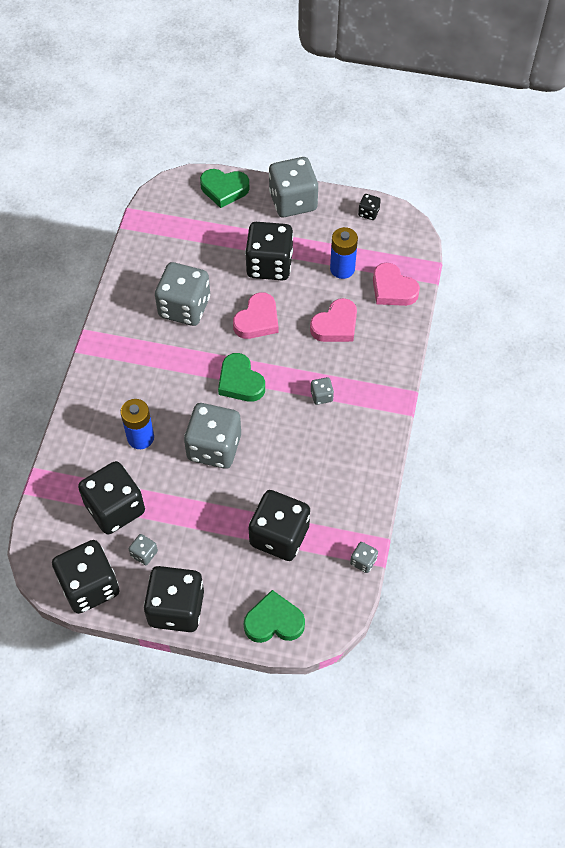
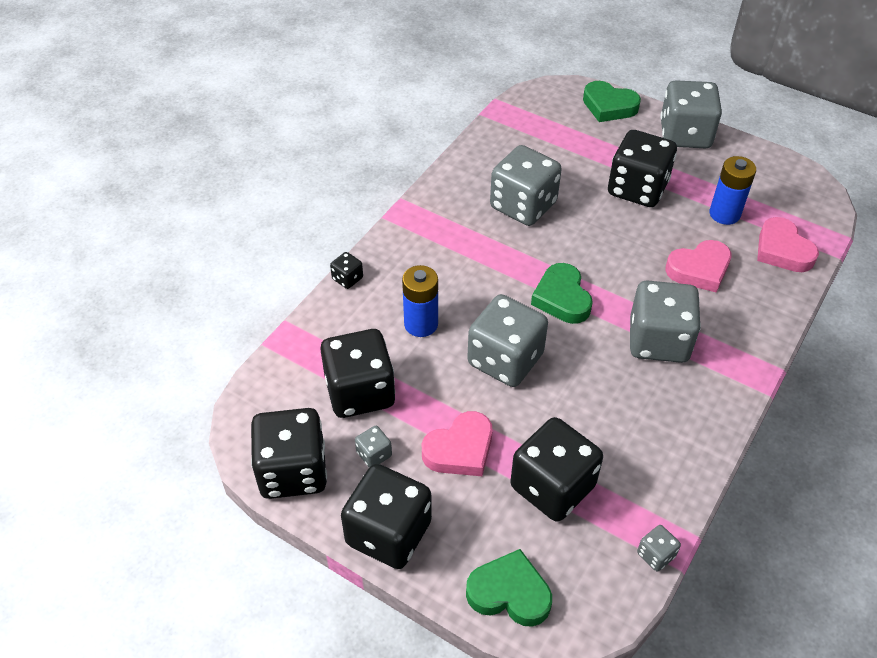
camera: 20 degrees right, 10 degrees down
pink heart [233,292,278,339] -> pink heart moved to [422,411,492,476]
grey dice [311,377,334,405] -> grey dice [630,280,701,363], size x2.32
black dice [358,194,381,220] -> black dice moved to [330,252,363,289]

